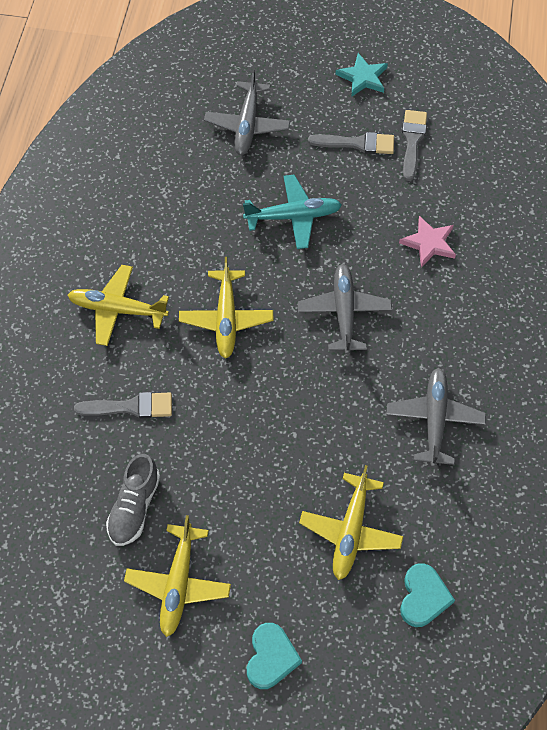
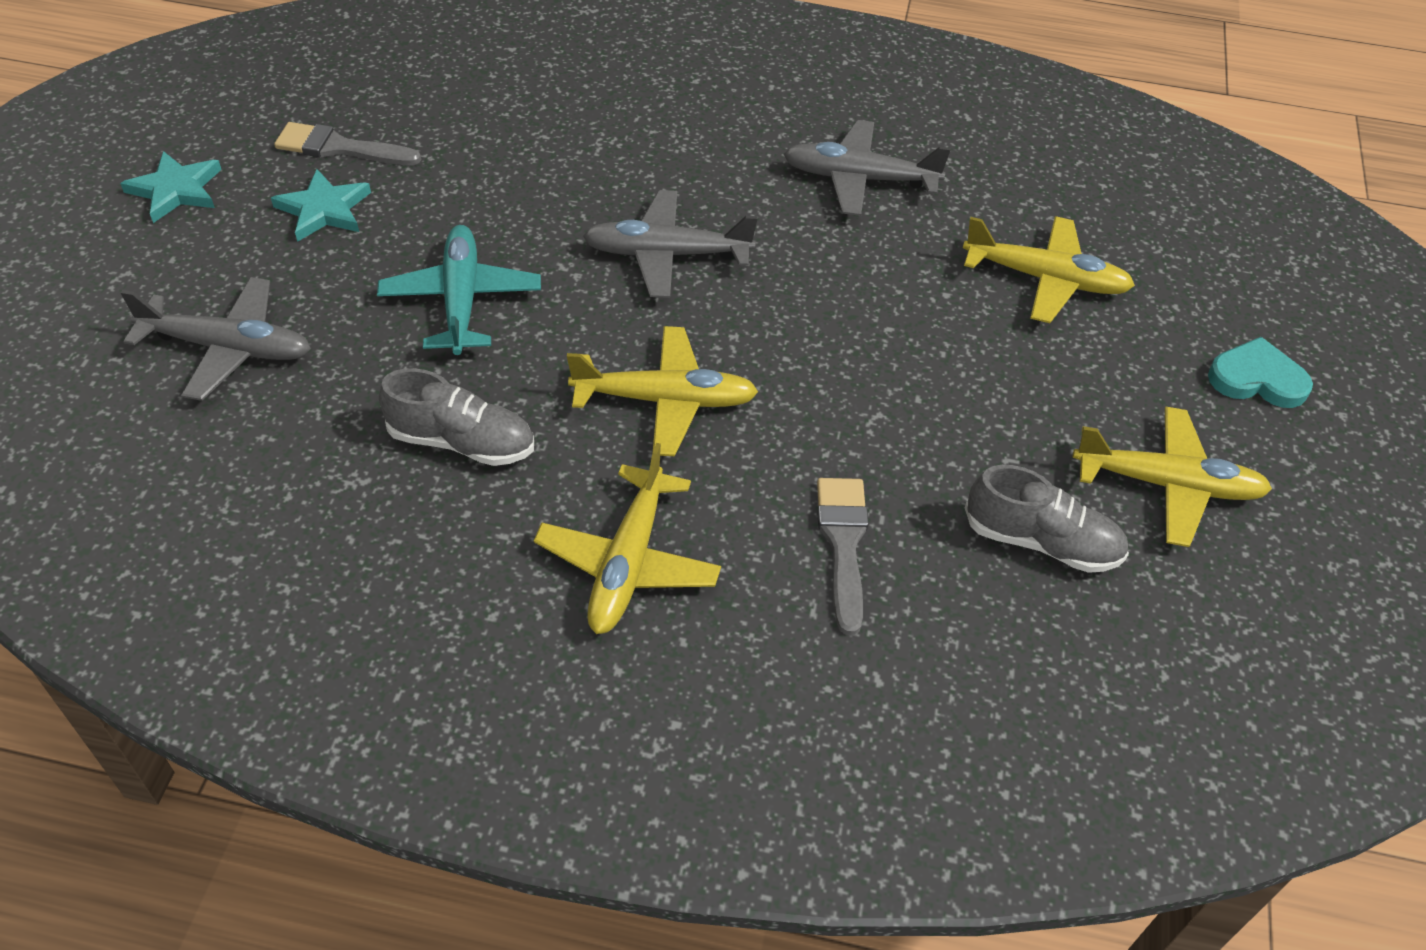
camera: 90 degrees left, 10 degrees down
grey brush [308,132,394,154] -> turquoise star [271,169,371,242]
pink star [399,216,456,268] -> none
turquoise heart [400,563,455,627] -> none
none -> grey shoe [379,368,534,466]

